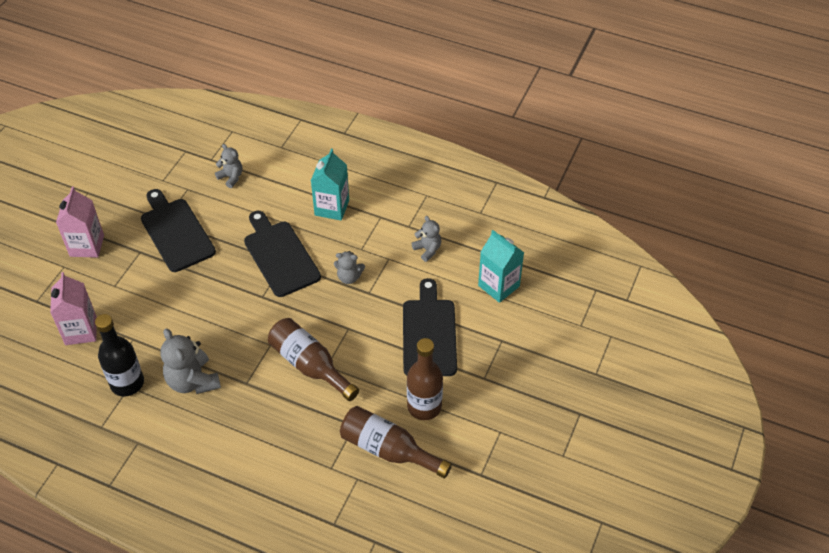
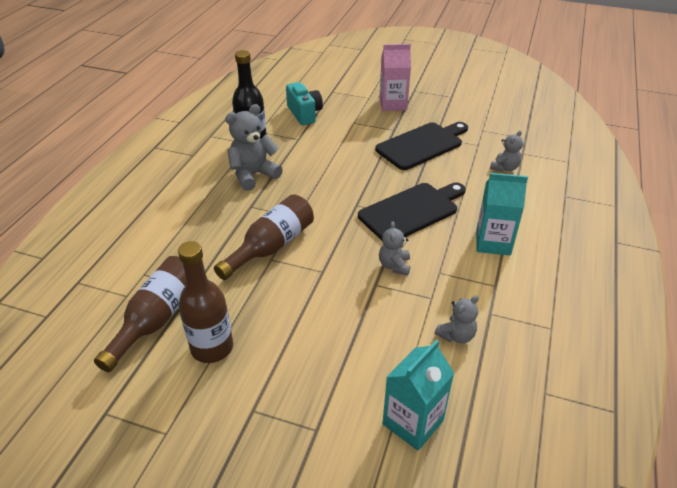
camera: 85 degrees right, 10 degrees down
pink carton [50,272,97,345] -> turquoise camera [286,82,323,125]
black cutting board [403,278,457,376] -> none

